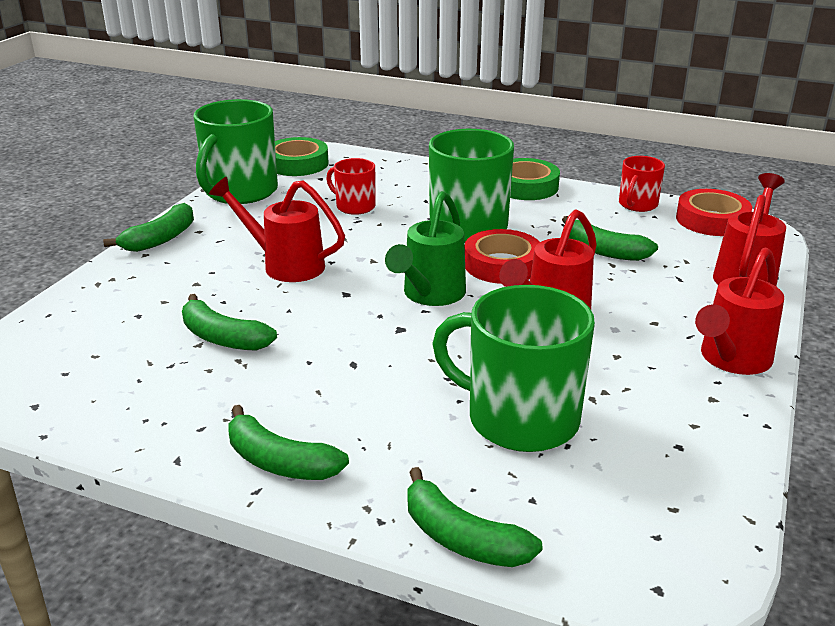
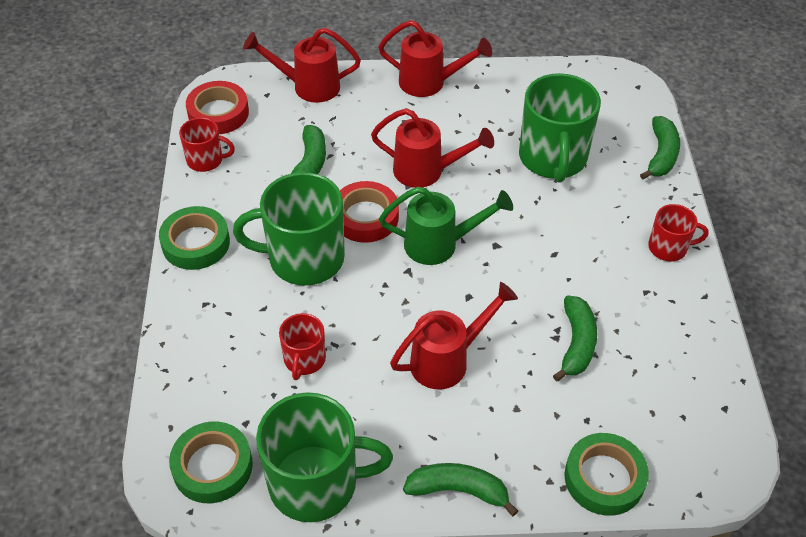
camera: 115 degrees left, 20 degrees up
red watering can [209,177,345,282] -> red watering can turned 120 degrees counterclockwise [390,282,518,389]
green banana [228,405,349,480] -> red mug [648,204,708,262]
none -> green tape [564,433,649,516]

